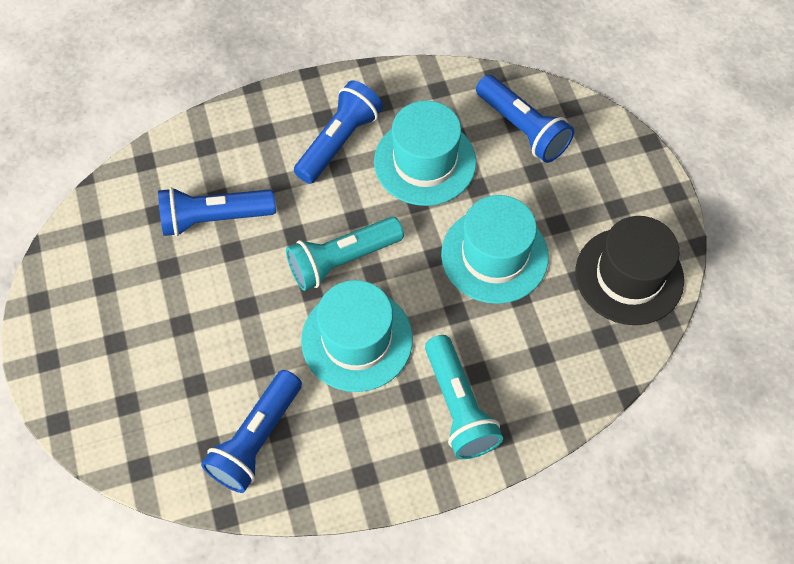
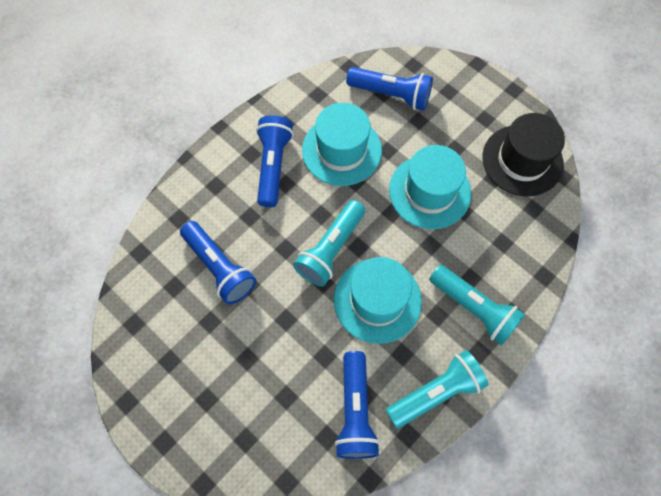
camera: 30 degrees left, 5 degrees up
blue flashlight [158,187,276,237] -> blue flashlight turned 90 degrees counterclockwise [180,221,256,305]
none -> turquoise flashlight [386,350,489,428]

